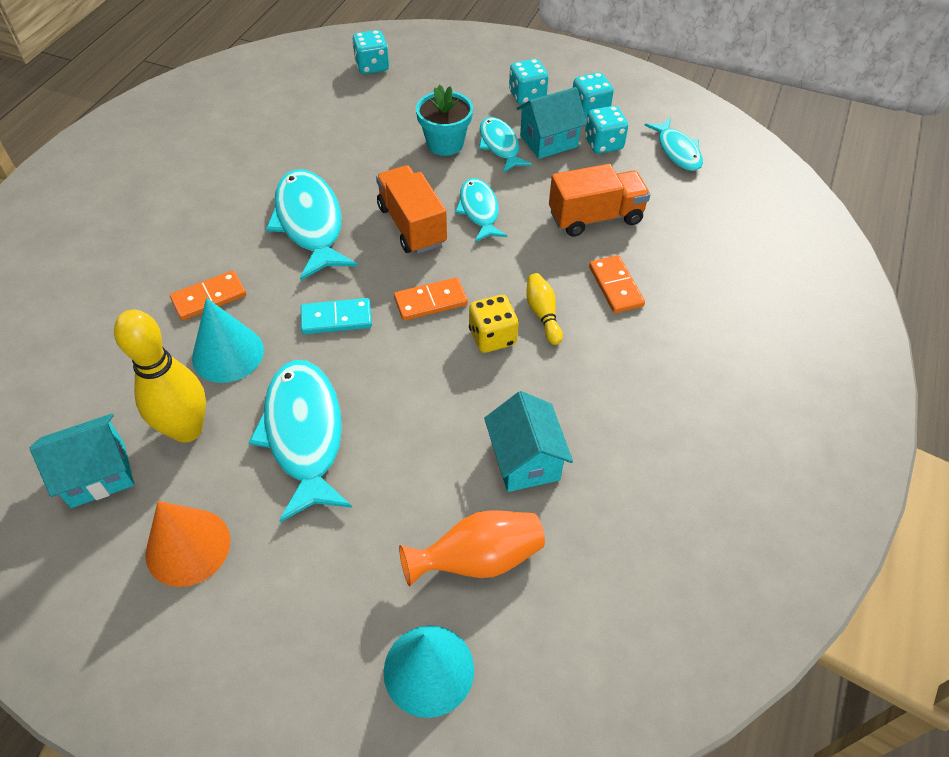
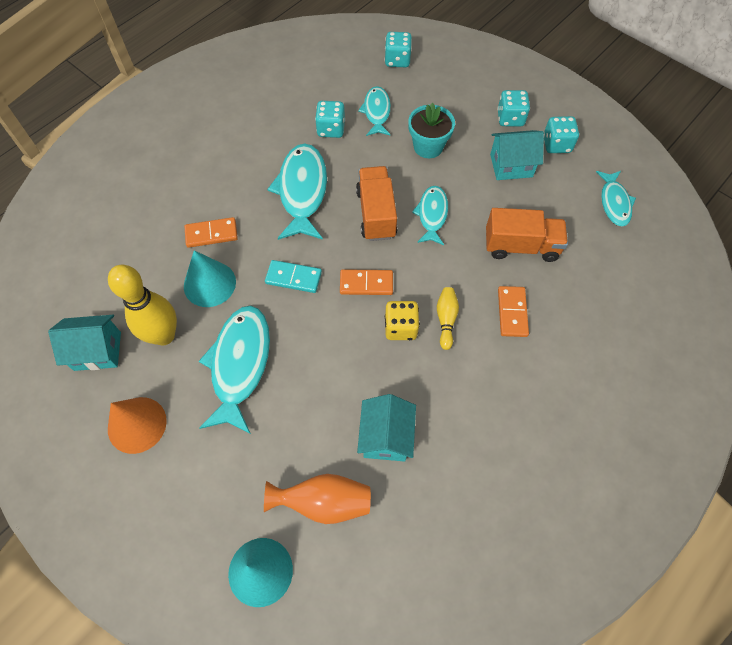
camera: 20 degrees right, 10 degrees up
turquoise fish [479,117,532,173] -> turquoise fish moved to [358,86,391,136]
turquoise dice [585,106,628,154] -> turquoise dice moved to [315,101,345,138]

